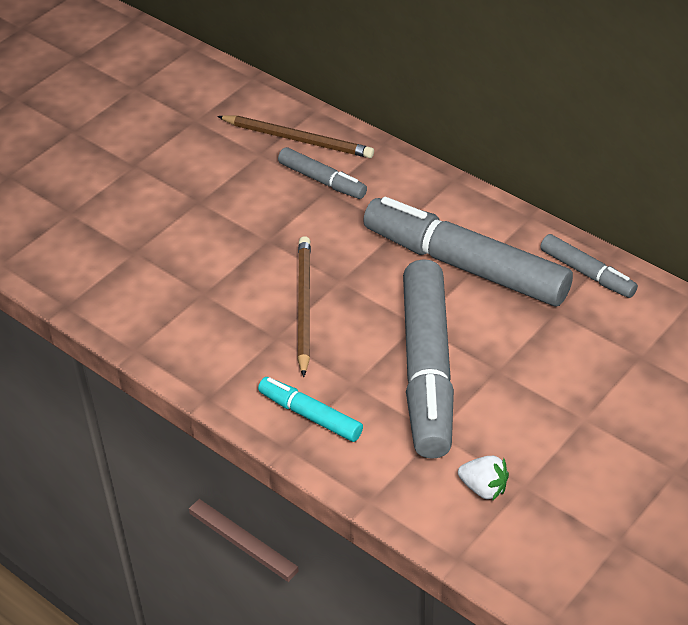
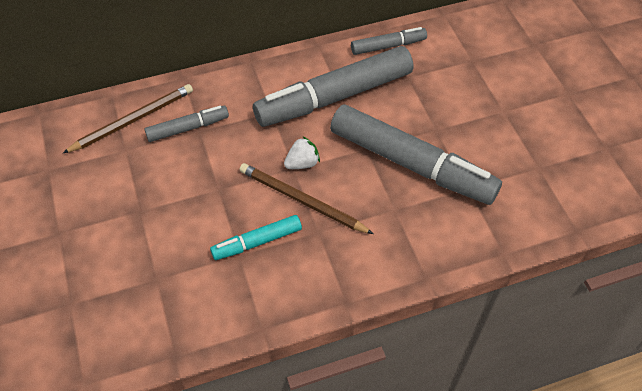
camera: 60 degrees left, 10 degrees up
turquoise marker [258,377,363,442] -> turquoise marker moved to [210,215,302,260]
white strawberry [458,456,509,501] -> white strawberry moved to [284,136,320,169]

